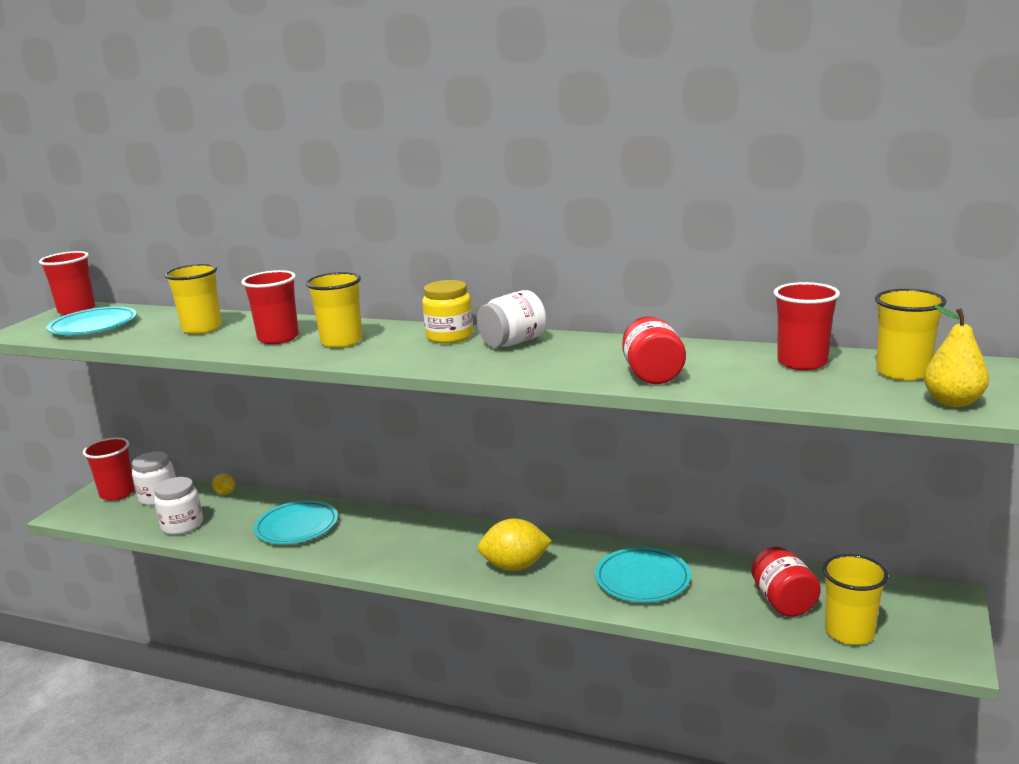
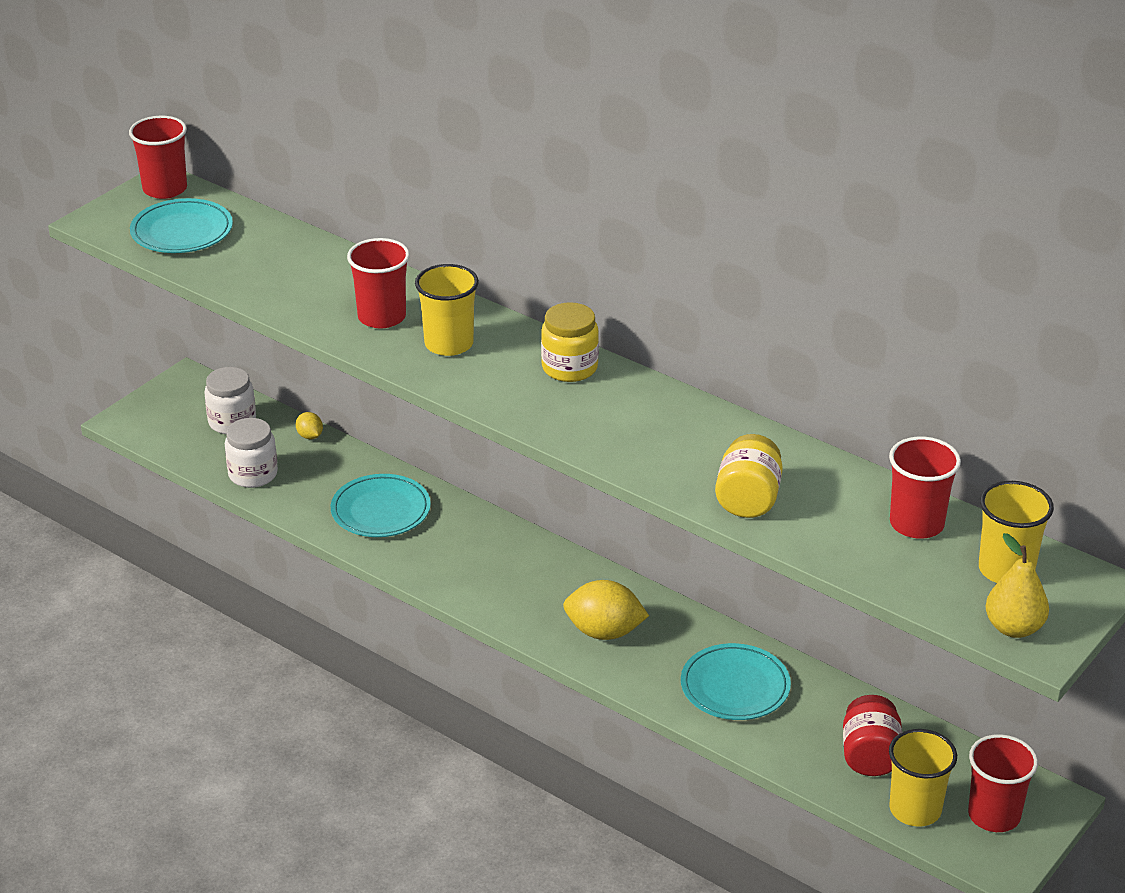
camera: 15 degrees right, 15 degrees up
red cup [83,438,135,501] -> red cup moved to [968,734,1038,832]
yellow cup [164,264,222,334] -> none
white jar [477,290,546,347] -> none
red jar [622,316,686,384] -> yellow jar [715,434,783,518]

